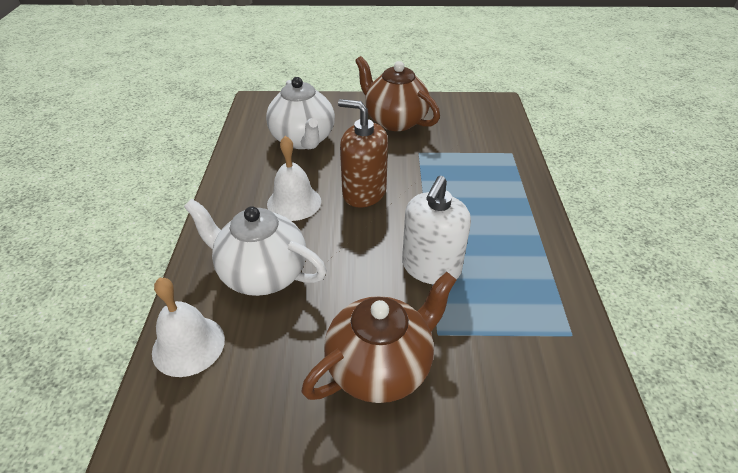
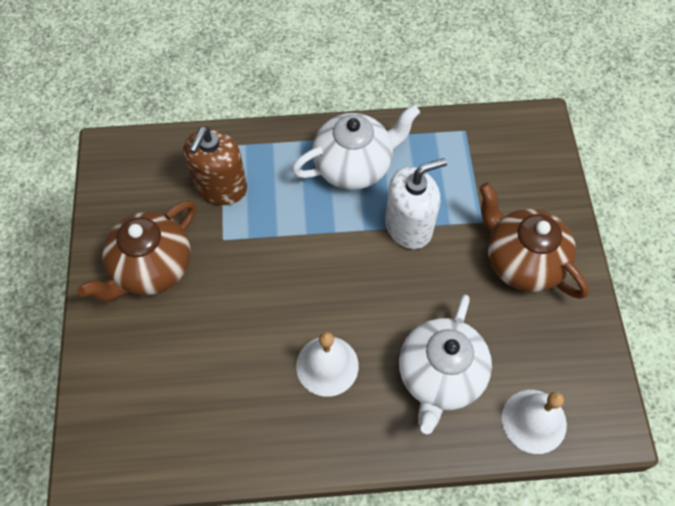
camera: 95 degrees left, 20 degrees up
white teapot [266,77,335,149] -> white teapot moved to [292,105,420,190]
brown soap dispenser [338,99,388,207] -> brown soap dispenser moved to [183,126,247,205]
white soap dispenser [402,176,471,284] -> white soap dispenser turned 45 degrees counterclockwise [385,158,447,249]

